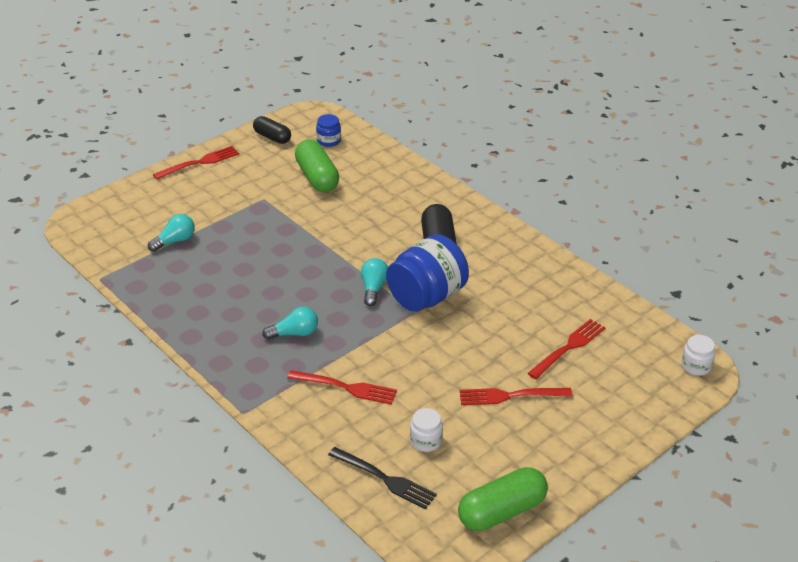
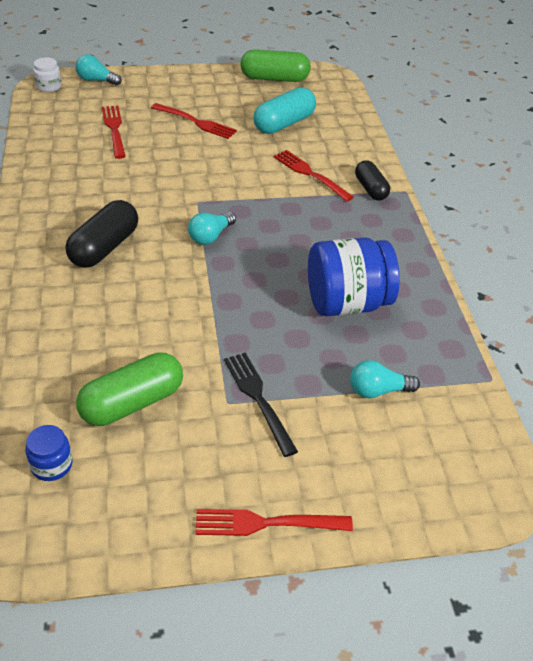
camera: 150 degrees left, 5 degrees up
black capsule [253,116,291,144] -> black capsule moved to [355,160,390,201]
turquoise light bulb [262,306,318,340] -> turquoise light bulb moved to [75,54,122,86]
green capsule [295,139,339,192] -> green capsule turned 45 degrees clockwise [76,352,183,426]
black fork [328,447,437,509] -> black fork moved to [224,353,298,457]
blue jar [386,234,469,312] -> blue jar moved to [308,238,400,316]
white jar [410,408,443,452] -> turquoise capsule [253,87,316,134]
red fork [527,319,606,379] -> red fork turned 90 degrees clockwise [102,106,126,159]

